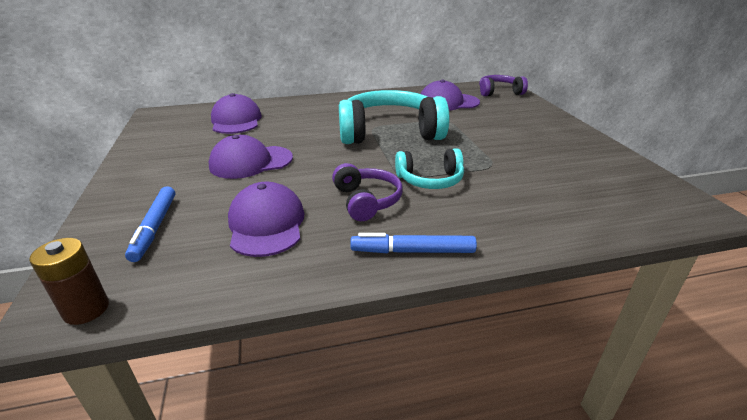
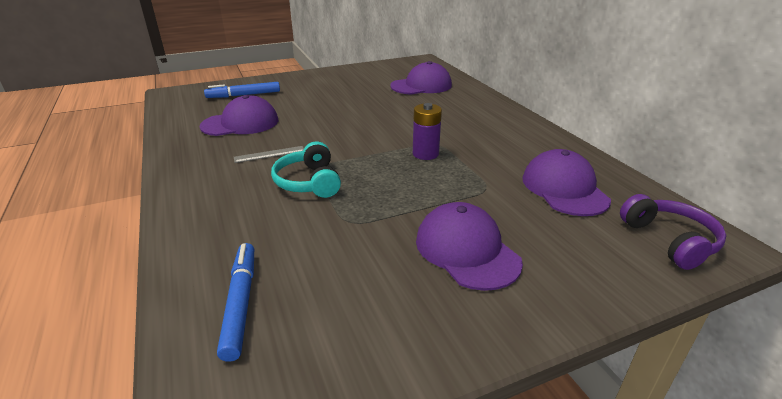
camera: 80 degrees right, 0 degrees up
brown battery [29,238,109,325] -> none
purple cap [209,135,293,179] -> purple cap moved to [416,202,523,291]
purple headphones [332,163,403,221] -> grey ruler [234,146,304,163]
turquoise headphones [339,90,449,144] -> purple battery [413,103,442,160]
blue marker [350,233,477,253] -> blue marker moved to [217,243,254,362]

